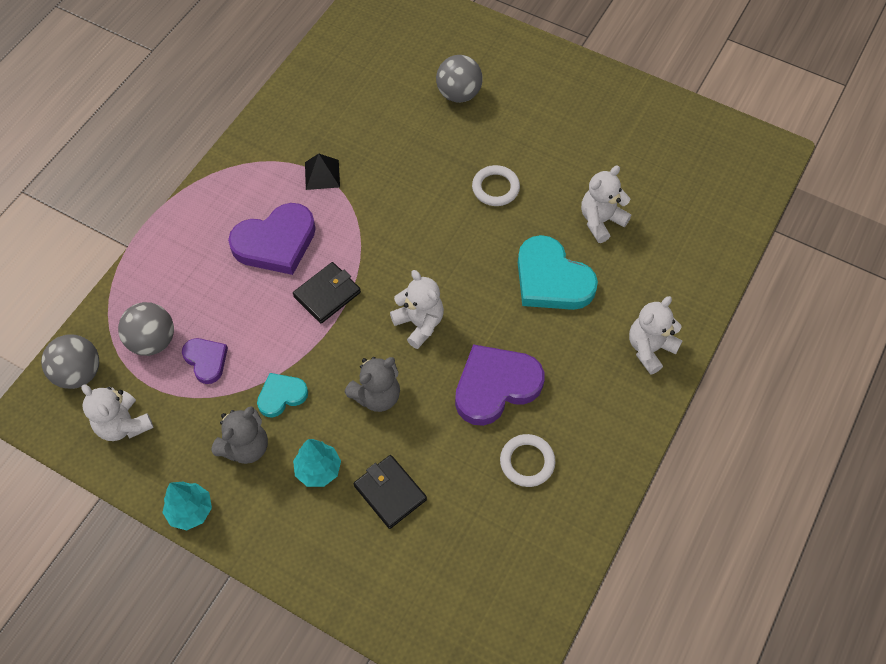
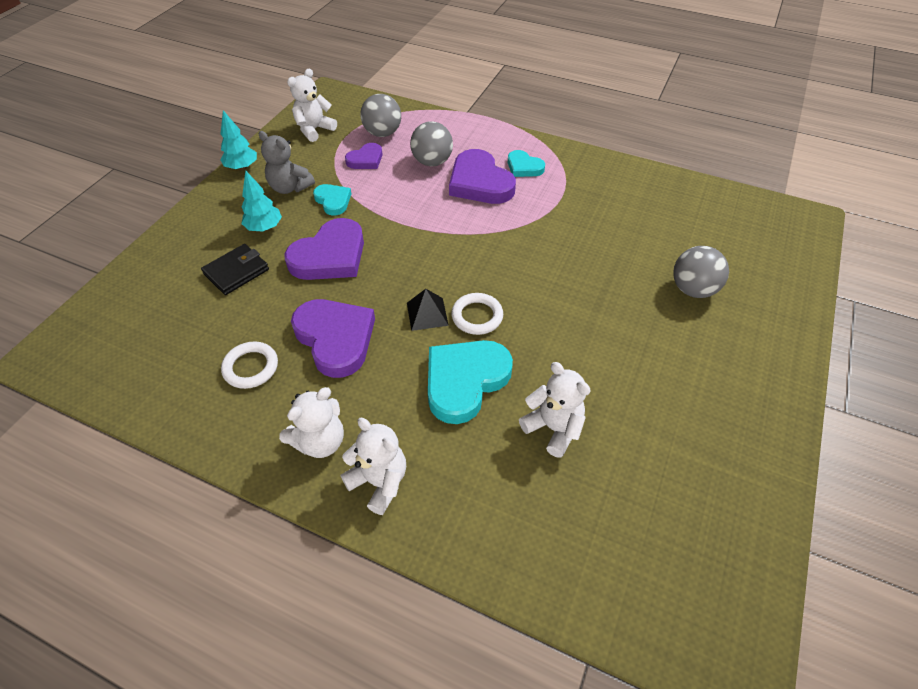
camera: 85 degrees right, 10 degrees down
grey ball [41,335,99,389] -> grey ball moved to [410,121,453,166]
black wallet [293,262,361,324] -> none
black pyramid [305,153,340,190] -> black pyramid moved to [407,289,449,331]
grey teddy bear [344,357,400,412] -> purple heart [284,218,364,280]
white teddy bear [390,270,444,349] -> white teddy bear moved to [279,387,344,458]
white ring [472,165,520,206] -> white ring moved to [451,293,503,335]
none -> turquoise heart [508,150,545,177]

